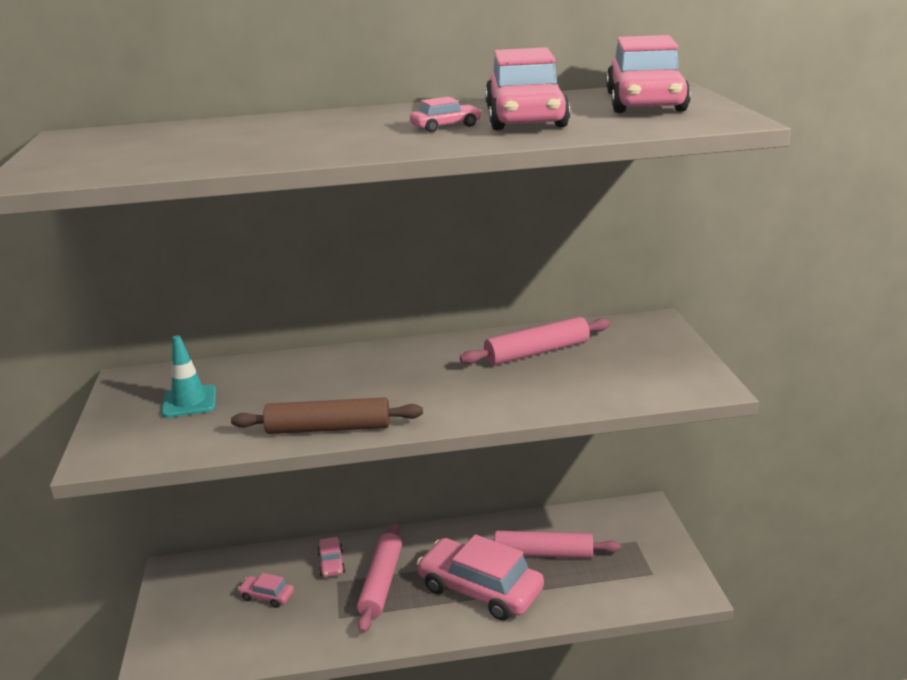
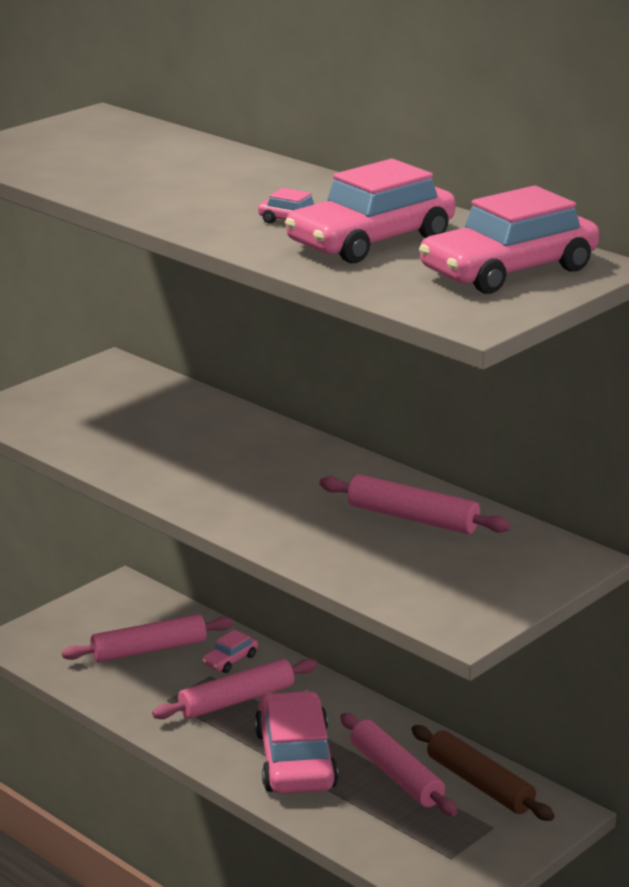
camera: 50 degrees right, 0 degrees up
turquoise traffic cone [162,335,216,418] -> none
brown rolling pin [231,397,423,434] -> brown rolling pin moved to [411,725,555,821]
pink car [238,573,294,608] -> pink rolling pin [62,614,234,662]

